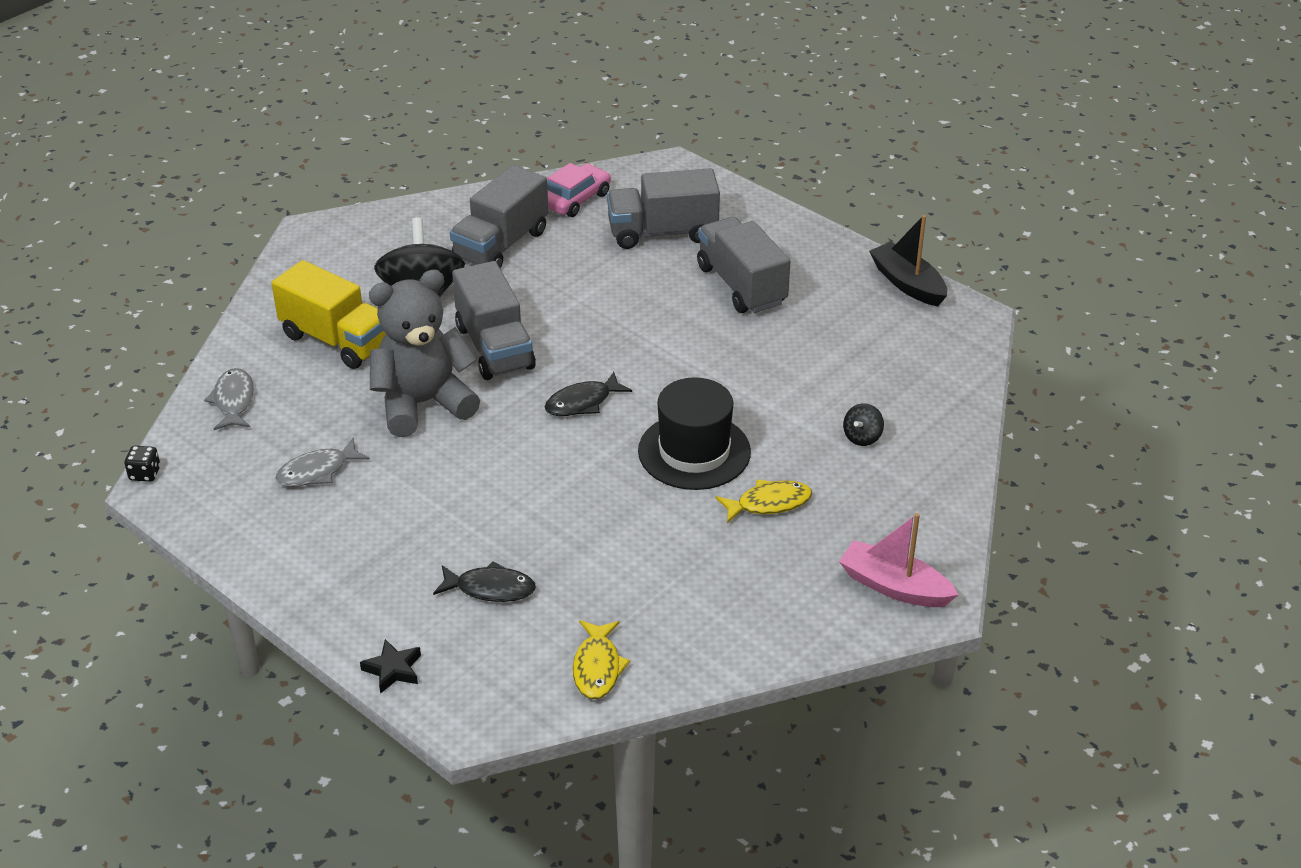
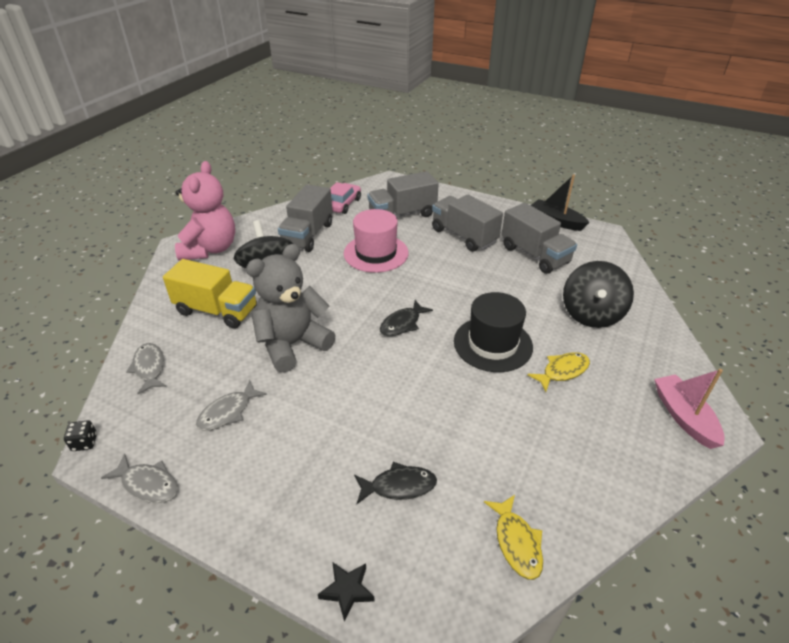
camera: 15 degrees left, 0 degrees up
grey truck [452,261,536,380] -> grey truck moved to [502,203,577,274]
pink boat [839,513,959,607] -> pink boat turned 60 degrees clockwise [654,369,725,449]
black spinning top [843,403,884,446] -> black spinning top [563,261,634,328], size x2.30
none -> grey fish [101,454,178,503]
none -> pink teddy bear [175,161,235,260]
none -> pink hat [344,209,409,273]

